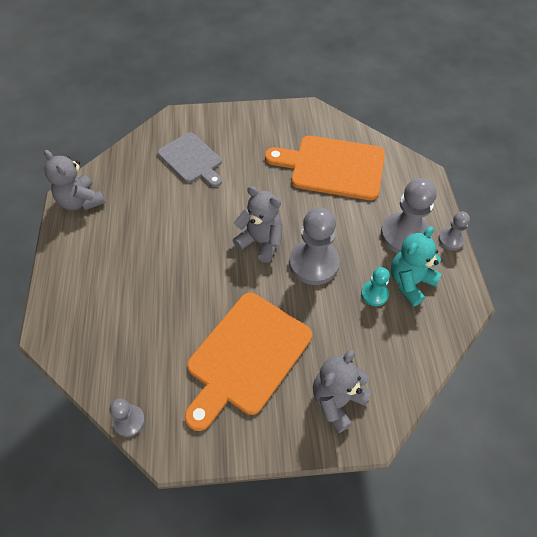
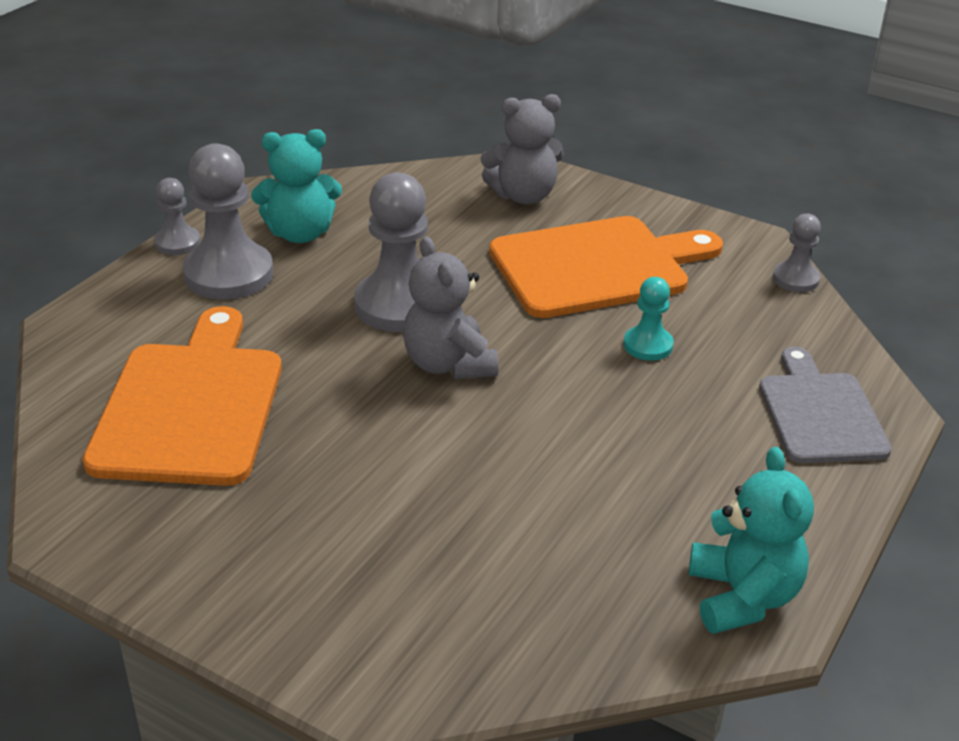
camera: 145 degrees left, 20 degrees down
grey teddy bear [44,150,105,210] -> turquoise teddy bear [689,447,814,634]
grey cutting board [158,132,222,187] -> grey cutting board moved to [759,347,892,463]
orange cutting board [265,136,385,200] -> orange cutting board turned 135 degrees counterclockwise [83,306,282,486]
turquoise pawn [361,267,390,306] -> turquoise pawn moved to [623,277,674,361]

